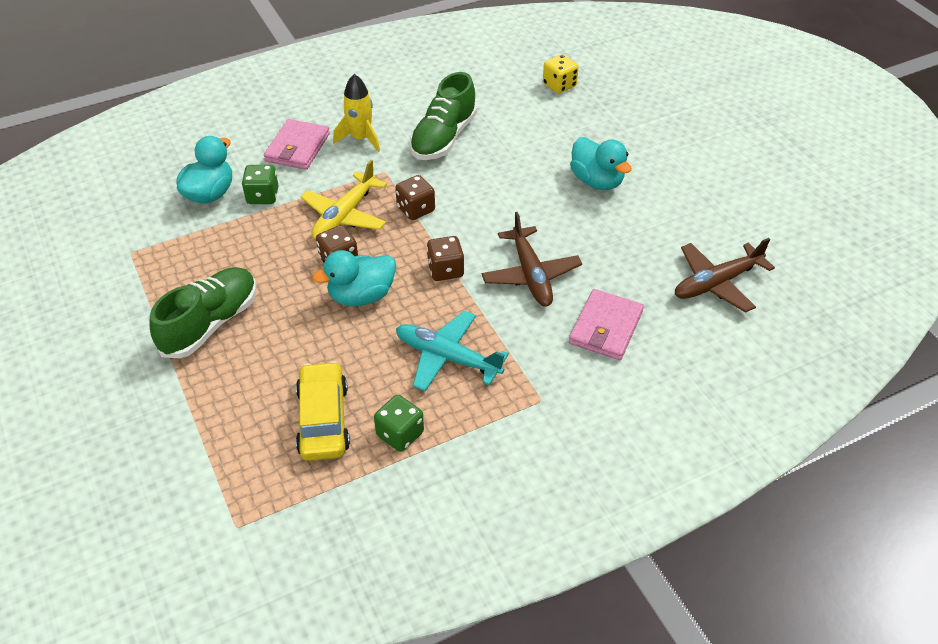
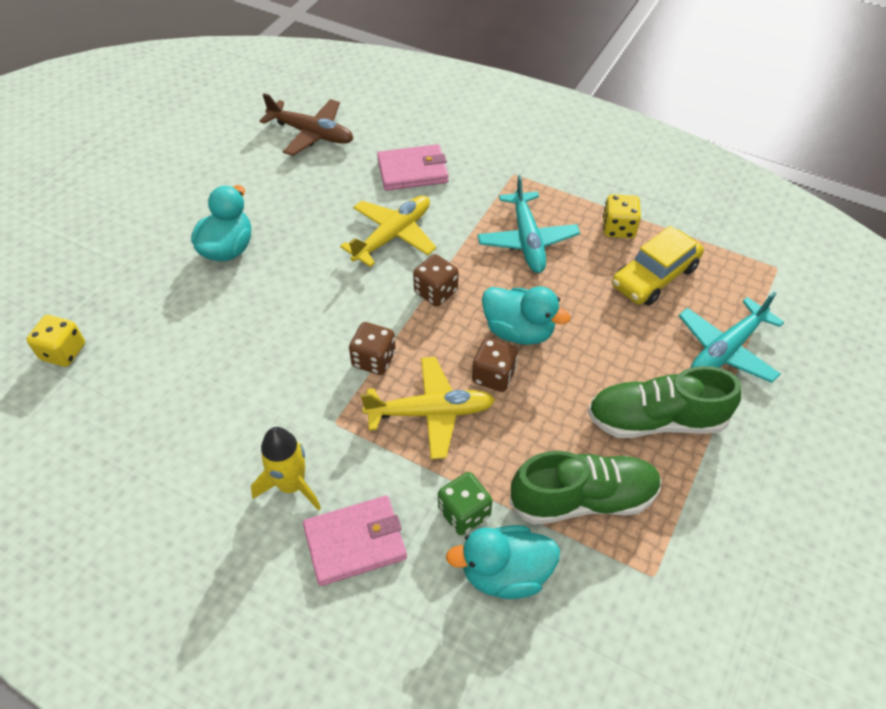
camera: 125 degrees left, 5 degrees up
green dice [374,395,424,452] -> yellow dice [603,194,641,238]
green shoe [410,72,477,160] -> green shoe moved to [509,451,662,525]
brown plane [482,212,582,307] -> yellow plane [340,196,436,267]
none -> turquoise plane [679,291,784,383]

